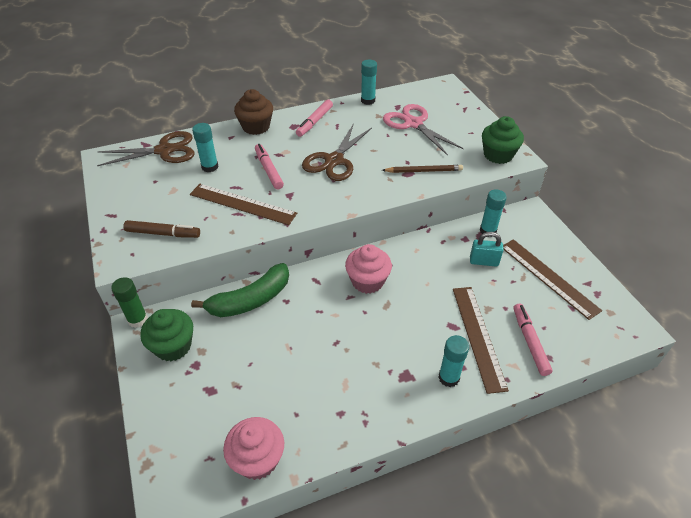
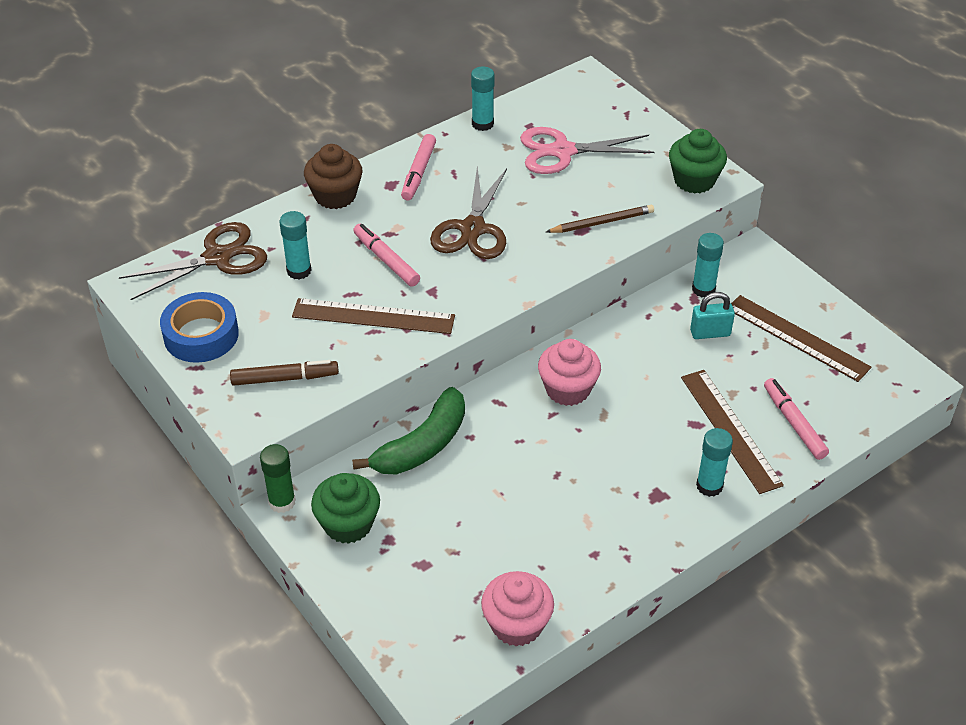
camera: 15 degrees left, 0 degrees up
pink scissors [383,104,464,156] -> pink scissors turned 45 degrees counterclockwise [520,127,654,174]
none -> blue tape [160,292,239,363]

